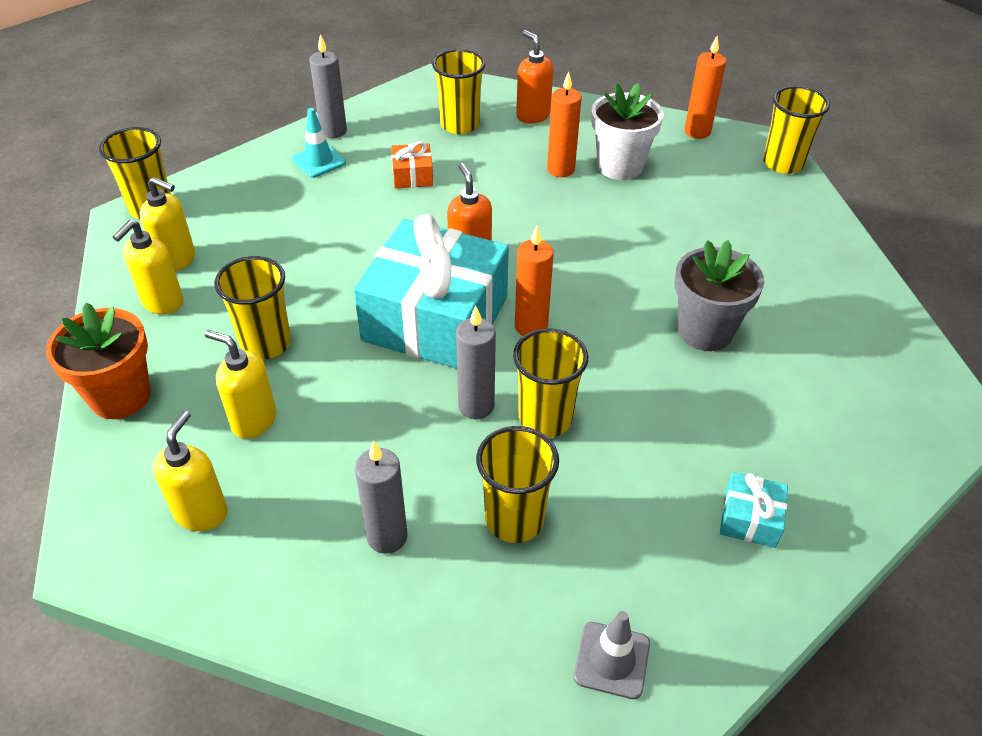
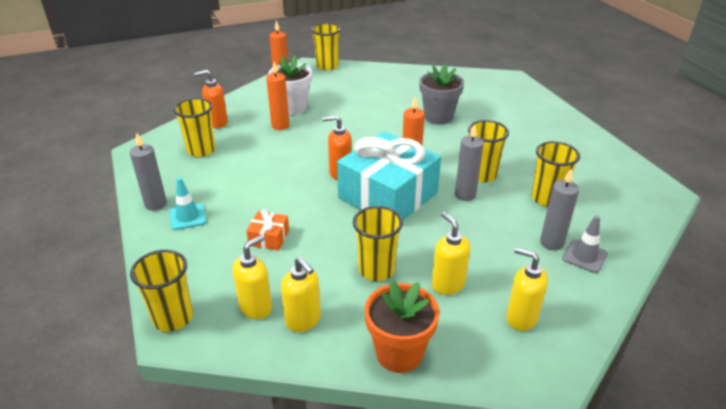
camera: 70 degrees left, 10 degrees down
yellow soap dispenser [205,330,276,439] -> yellow soap dispenser turned 105 degrees clockwise [432,212,470,295]
orange gift [391,141,433,188] -> orange gift moved to [246,209,289,251]
grey traffic cone [574,611,650,699] -> grey traffic cone moved to [562,215,608,273]
turquoise gift [720,472,788,548] -> none

